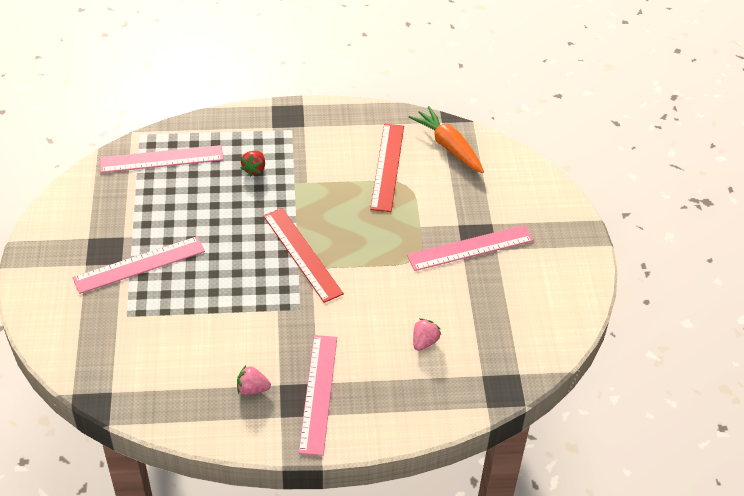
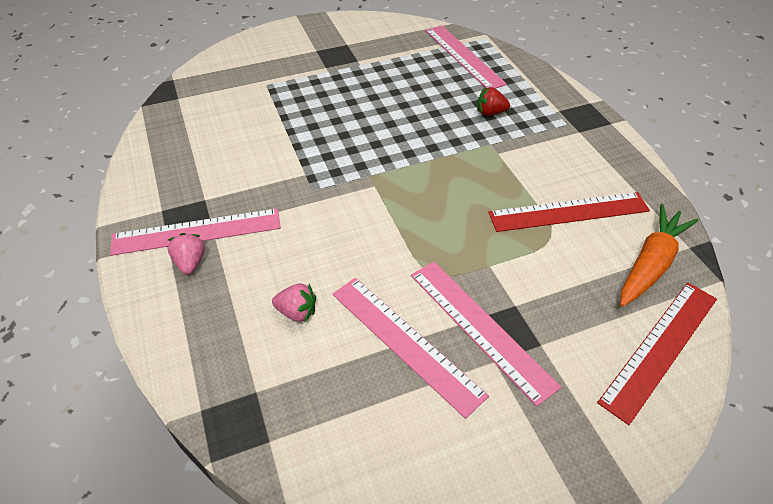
camera: 75 degrees right, 0 degrees up
pink ruler [73,236,205,294] -> pink ruler moved to [333,278,489,419]
pink strawberry [237,365,271,395] -> pink strawberry moved to [168,233,205,275]
red ruler [263,208,344,303] -> red ruler moved to [597,283,717,425]

